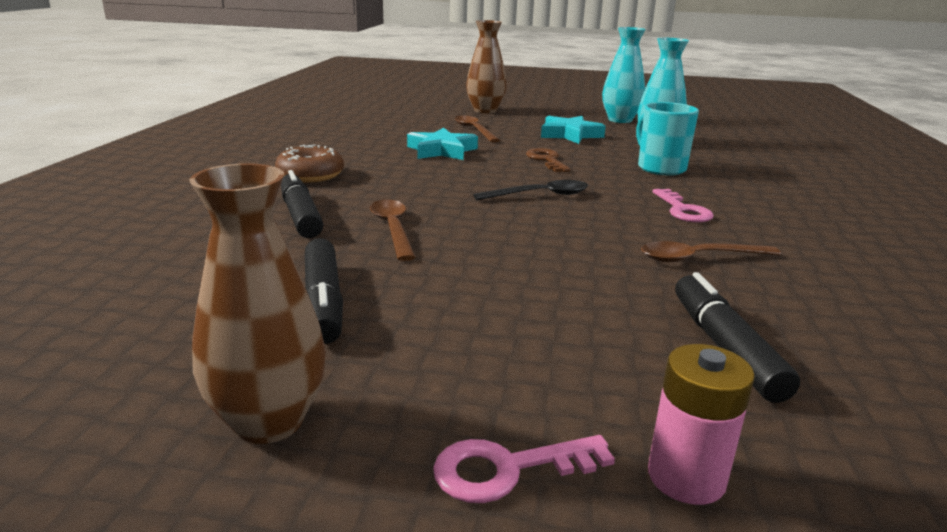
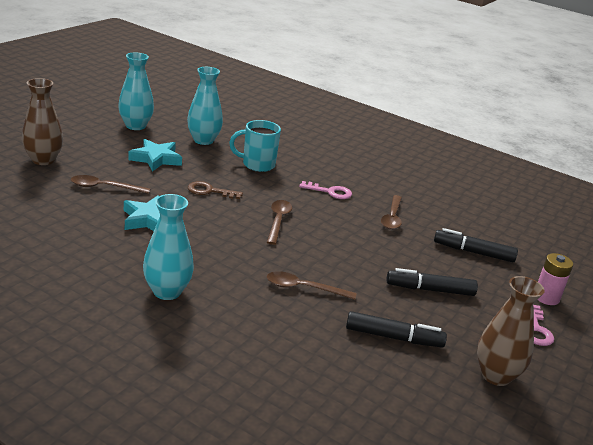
camera: 70 degrees left, 5 degrees up
brown donut [275,145,344,183] -> turquoise vase [143,194,194,300]
black marker [281,170,323,238] -> black marker moved to [387,268,478,296]
black spoon [473,180,588,200] -> brown spoon [267,200,292,245]

